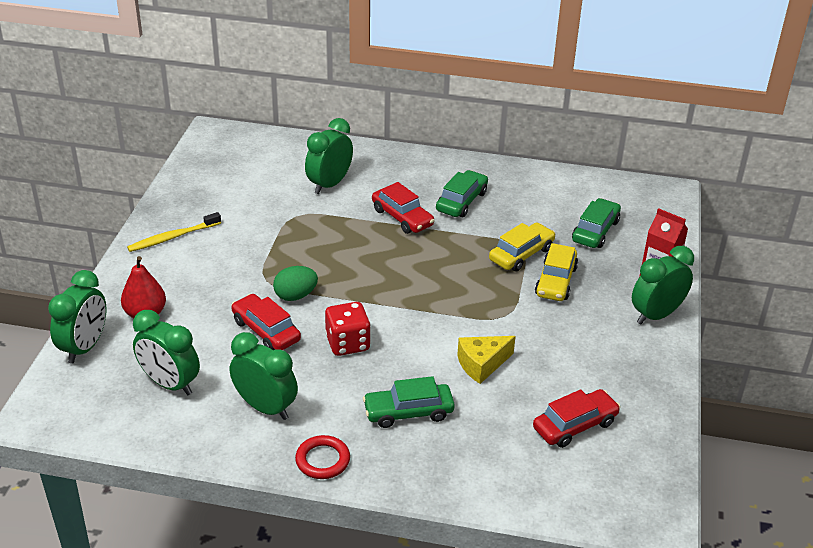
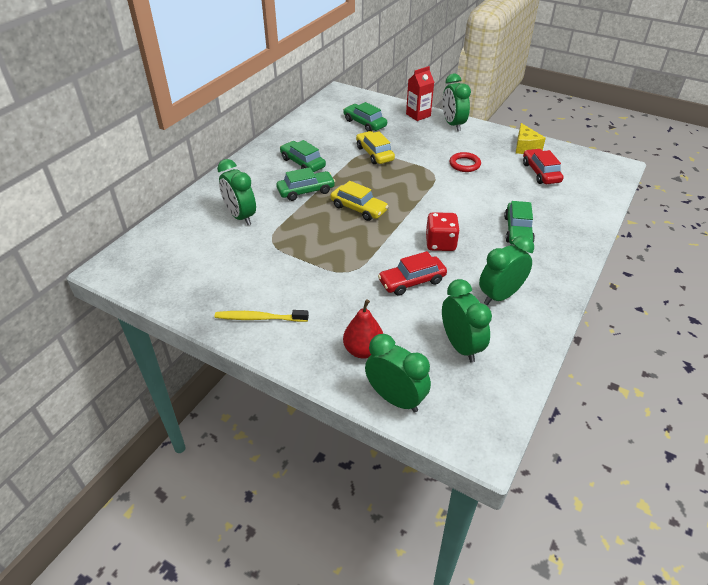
camera: 70 degrees left, 5 degrees up
yellow toothbrush [127,212,221,252] -> yellow toothbrush turned 105 degrees clockwise [215,310,309,322]
green clock [133,310,200,395] -> green clock turned 75 degrees counterclockwise [442,279,492,363]
green egg [273,266,318,301] -> none
red ring [295,435,350,479] -> red ring moved to [449,152,481,172]
red car [372,182,435,234] -> green car [276,167,335,201]
yellow cheese [457,336,516,384] -> yellow cheese moved to [516,123,546,154]
yellow car [535,243,578,301] -> yellow car moved to [330,181,389,221]

